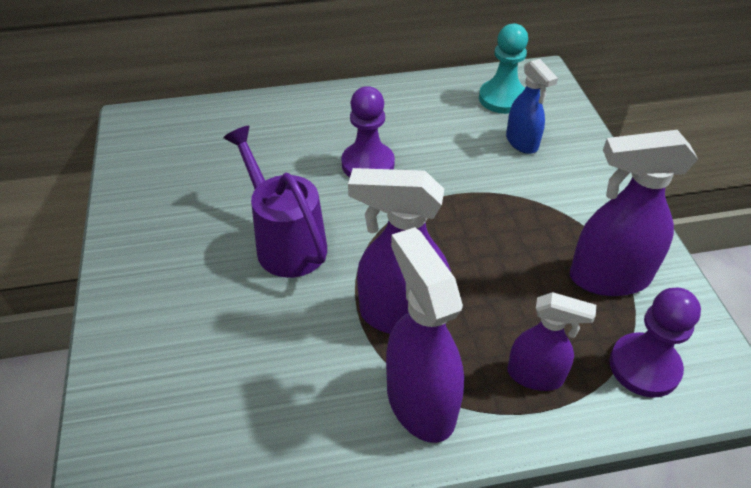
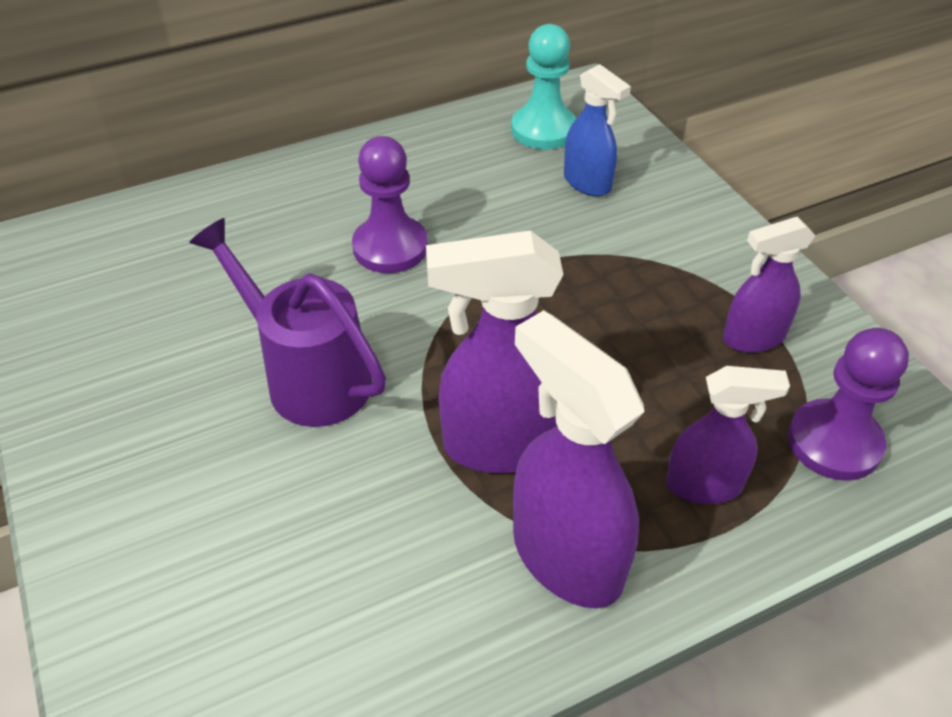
camera: 15 degrees left, 0 degrees up
purple spray bottle [570,130,698,296] -> purple spray bottle [723,217,815,353], size x0.61

